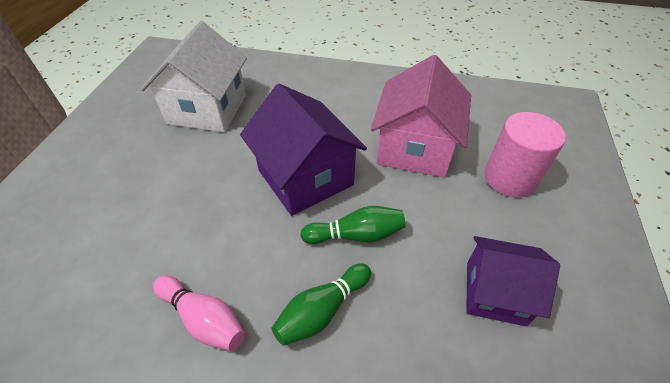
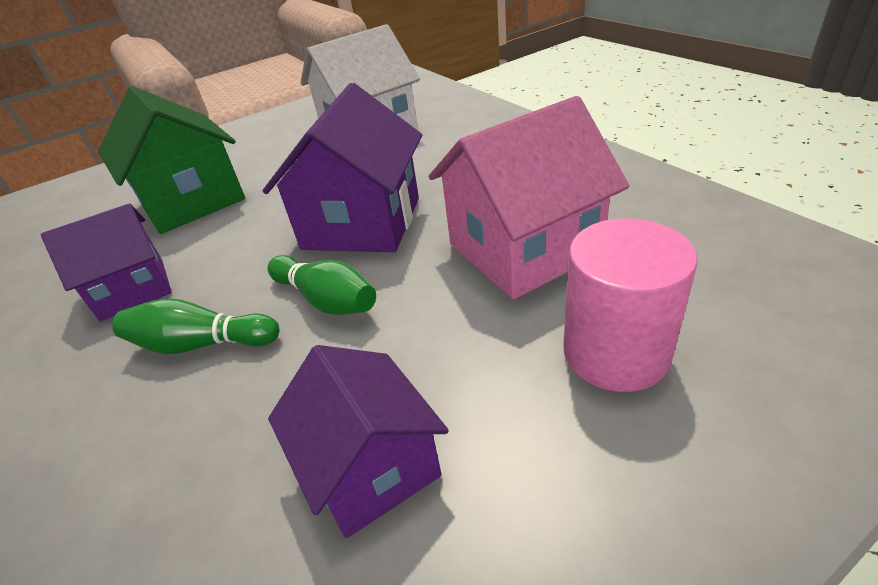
camera: 50 degrees right, 10 degrees down
pink bowling pin [153,275,245,351] -> purple house [41,203,172,321]
none -> green house [98,86,245,234]

